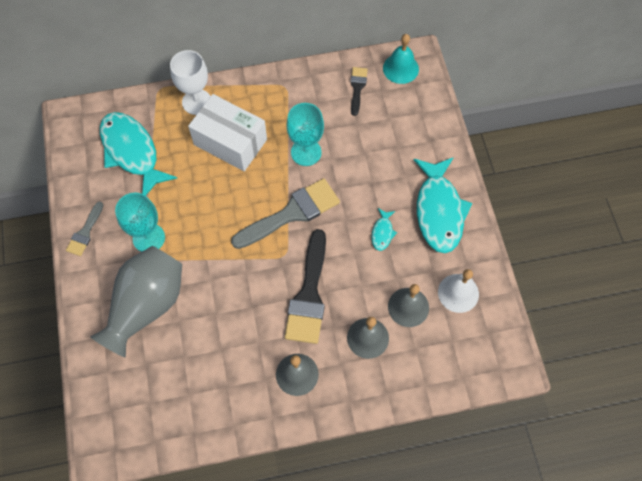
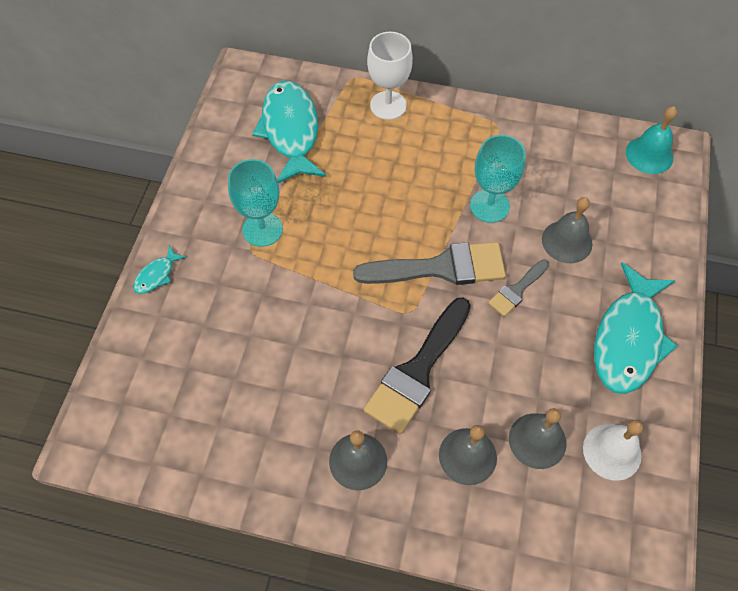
camera: 25 degrees right, 5 degrees down
grey brush [66,201,104,256] -> grey brush moved to [488,259,549,317]
grey vase [90,246,182,358] -> none
white box [188,94,267,171] -> none
black brush [350,67,368,116] -> none
turquoise fish [372,208,397,251] -> turquoise fish moved to [133,245,186,294]
none -> grey bell [542,197,592,263]

